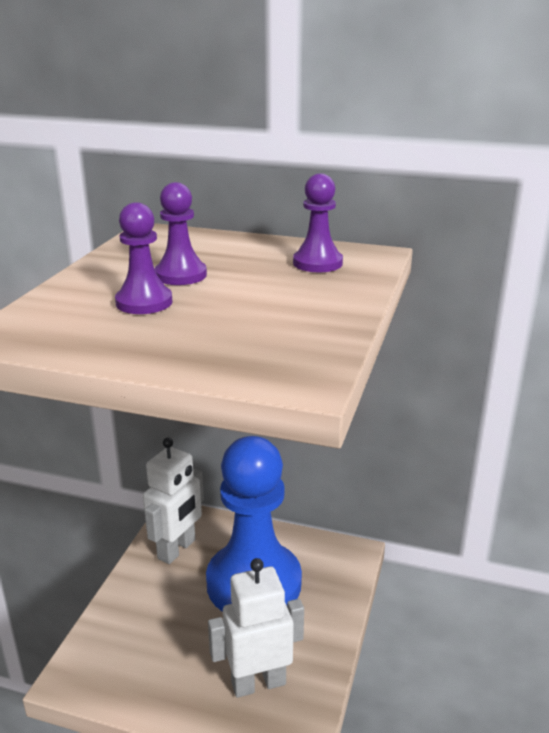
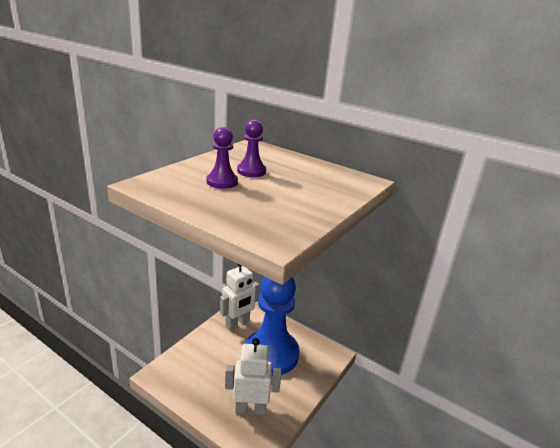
camera: 15 degrees right, 0 degrees up
purple pawn [293,174,343,272] -> none

